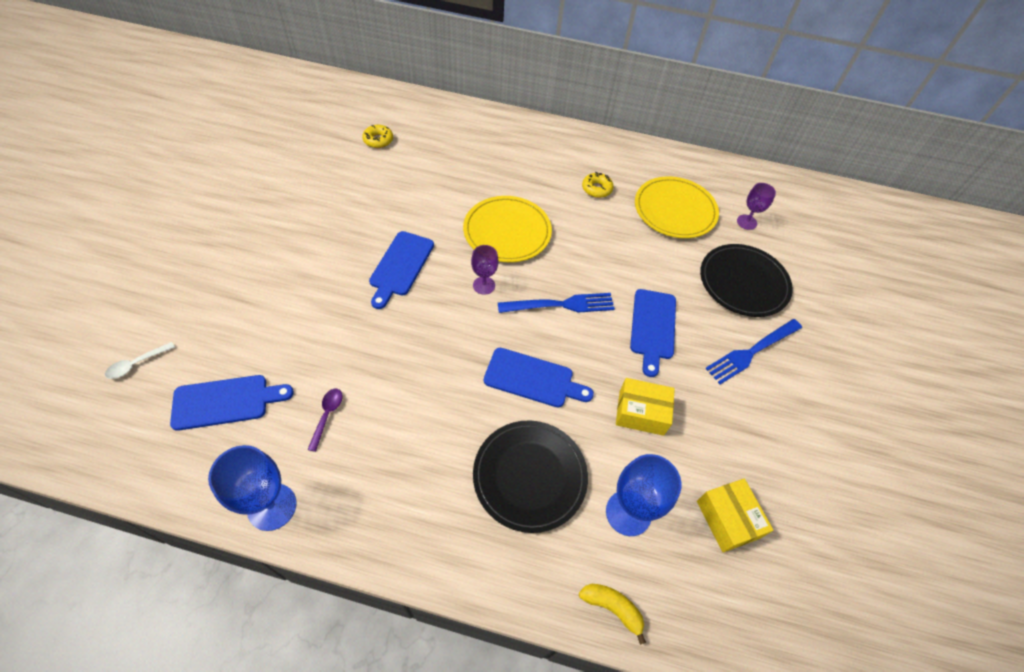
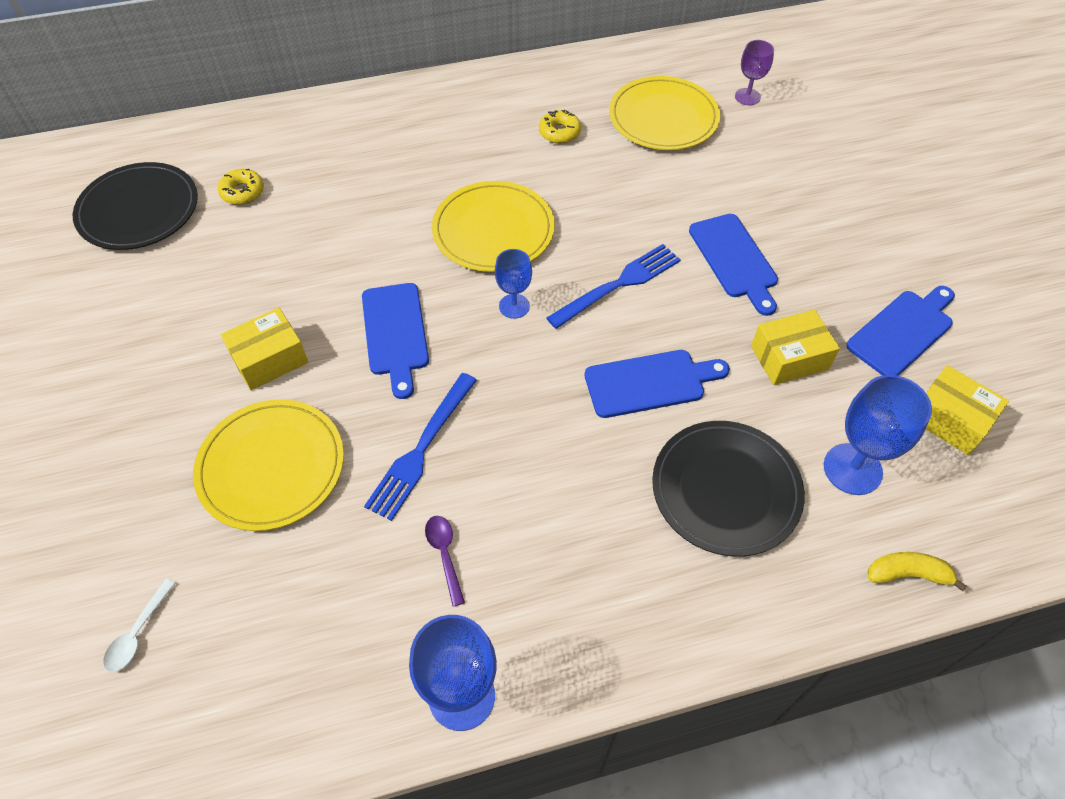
camera: 25 degrees left, 0 degrees up
blue cutting board [170,375,294,431] -> blue cutting board moved to [846,286,955,376]
purple goblet [471,245,498,295] -> blue goblet [495,249,532,319]
black plate [700,244,793,317] -> black plate moved to [73,162,198,250]
blue fork [705,319,802,384] -> blue fork moved to [364,373,477,521]
none -> yellow plate [193,399,344,531]
none -> yellow box [221,308,308,390]

